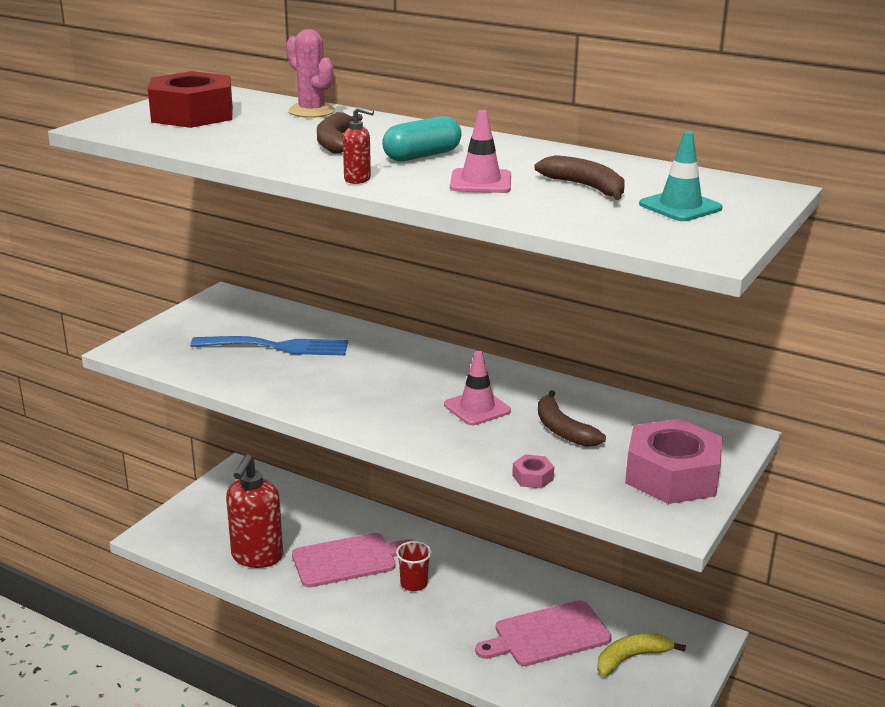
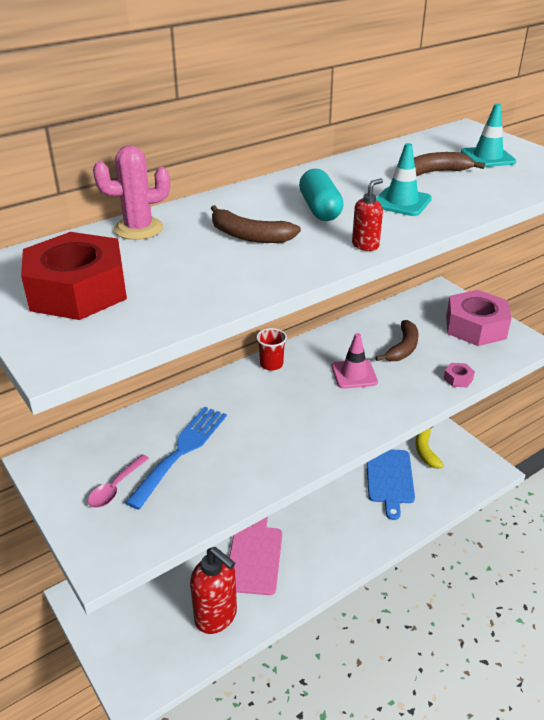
camera: 65 degrees left, 10 degrees up
red cup [396,541,432,591] -> red cup moved to [256,328,287,371]
pink traffic cone [450,110,511,193] -> turquoise traffic cone [376,143,432,216]
pink cutting board [475,600,612,666] -> blue cutting board [366,450,415,520]
brown banana [538,390,606,447] -> brown banana turned 60 degrees counterclockwise [375,320,419,361]
none -> pink spoon [88,454,149,508]

